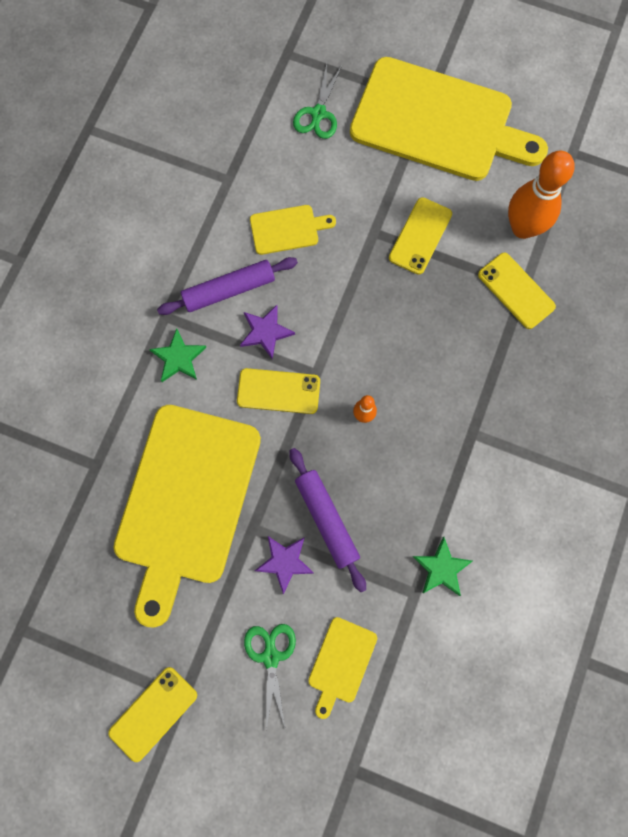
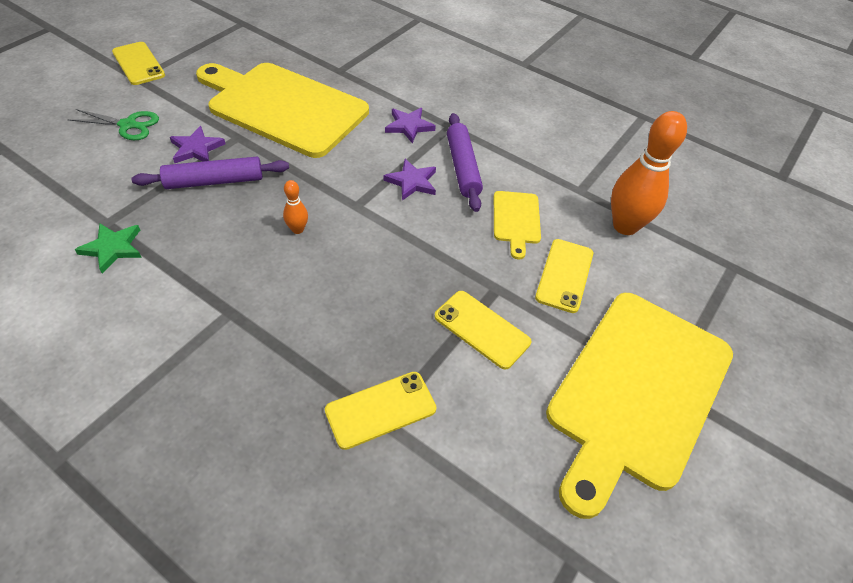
camera: 100 degrees right, 25 degrees down
green star [149,328,207,382] -> purple star [385,108,436,143]
yellow phone [237,368,320,414] -> yellow phone moved to [535,239,593,313]
green scissors [293,64,342,139] -> none
yellow cutting board [308,617,377,719] -> none
orange bowling pin [508,151,574,239] -> orange bowling pin moved to [611,111,687,235]

